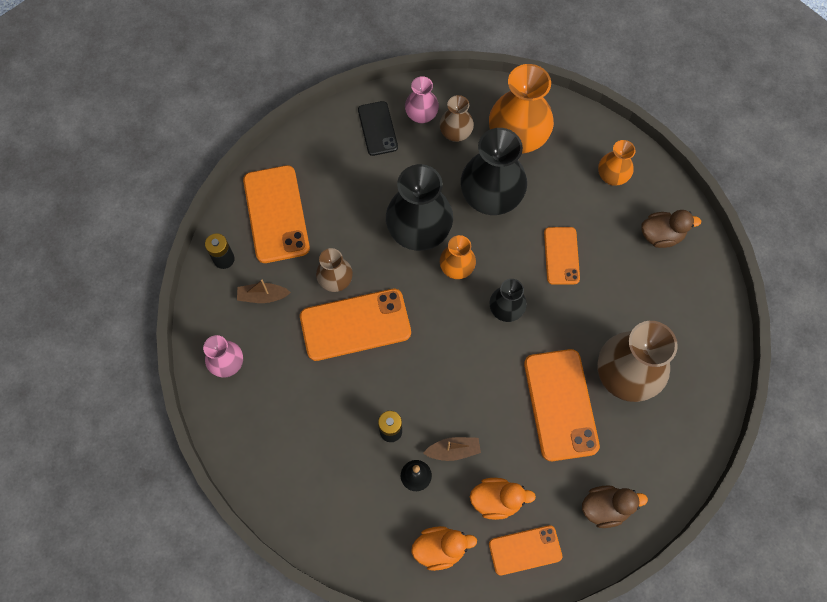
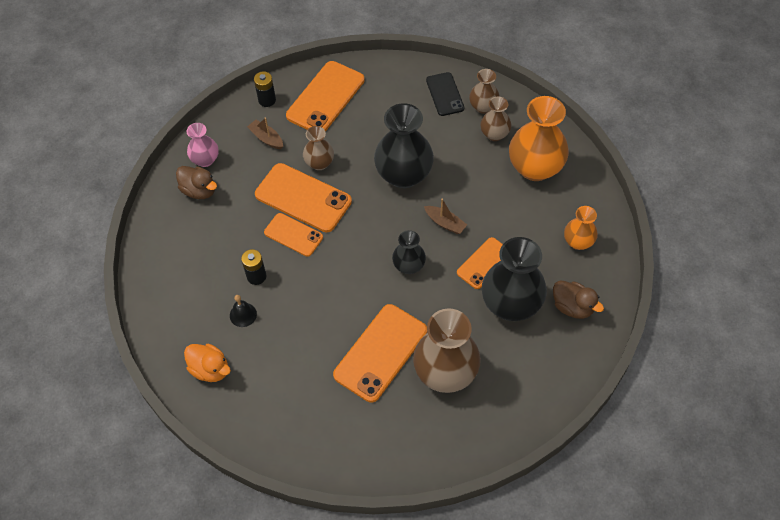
camera: 45 degrees right, 10 degrees down
black phone [358,101,398,156] -> black phone turned 45 degrees counterclockwise [426,72,464,116]
pink vase [405,76,439,124] -> brown vase [469,69,500,114]
brown boat [423,437,481,461] -> brown boat moved to [424,199,467,234]
orange vase [440,235,476,279] -> none
black vase [461,128,527,215] -> black vase moved to [482,237,547,321]
orange duck [470,478,536,520] -> none
orange phone [489,525,562,575] -> orange phone moved to [264,213,323,257]
brown duck [582,485,648,528] -> brown duck moved to [176,166,217,199]

